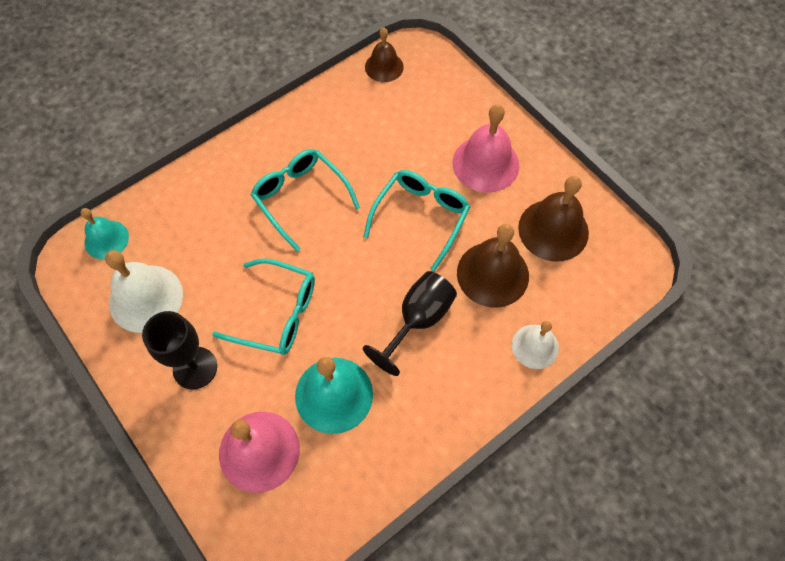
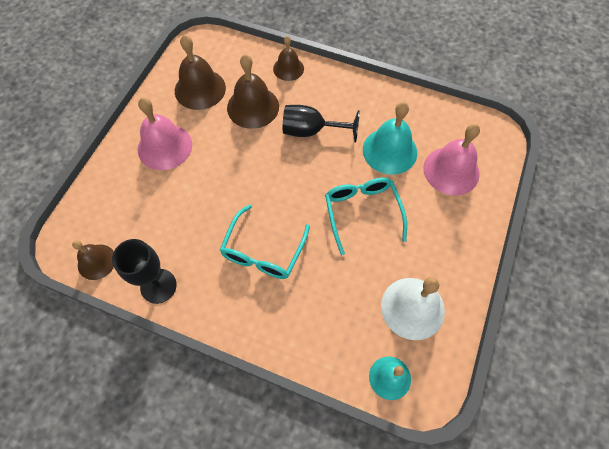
camera: 120 degrees left, 0 degrees up
black goblet [142,311,217,390] -> black goblet moved to [112,239,177,304]
turquoise glasses [363,170,470,271] -> none
white bell [512,321,559,369] -> brown bell [273,36,304,81]

